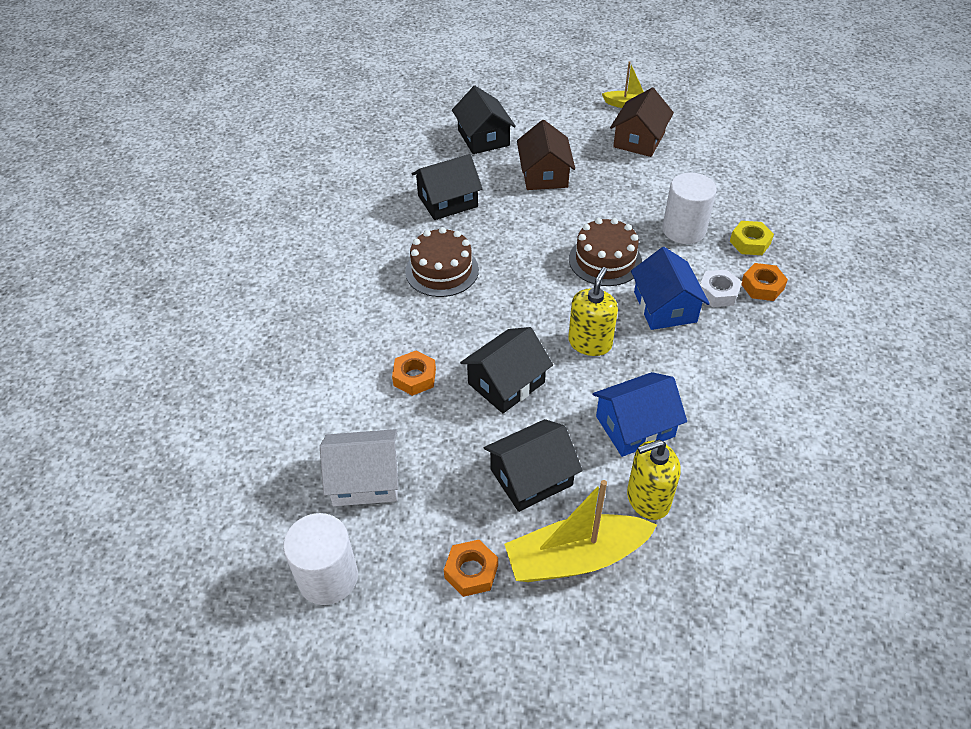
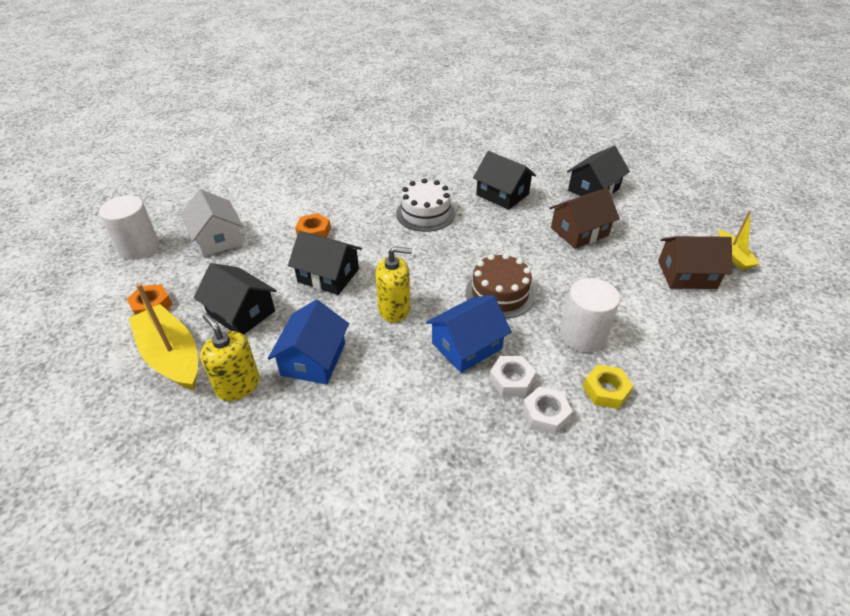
camera: 65 degrees right, 5 degrees down
brown cake [405,227,479,297] -> white cake [396,178,455,232]
blue house [592,372,687,457] -> blue house turned 60 degrees clockwise [268,300,349,384]
orange nut [741,263,788,301] -> white nut [522,387,573,435]

